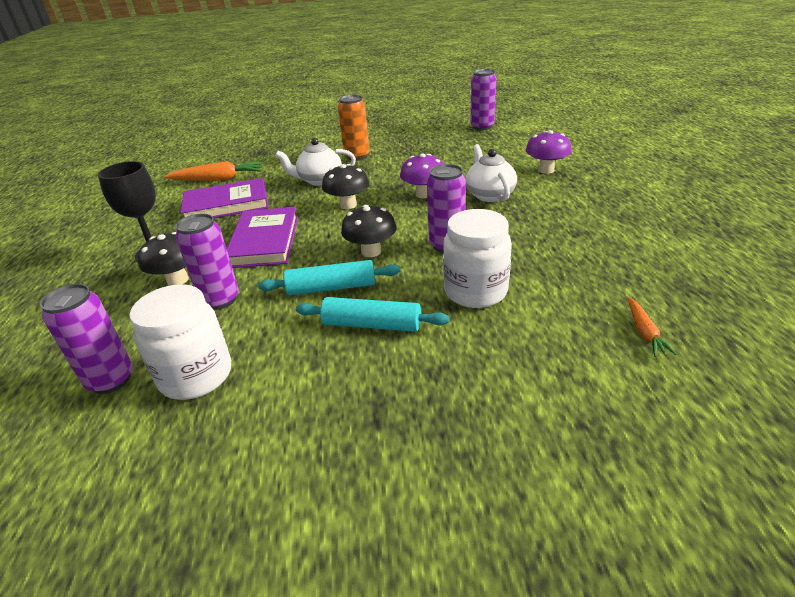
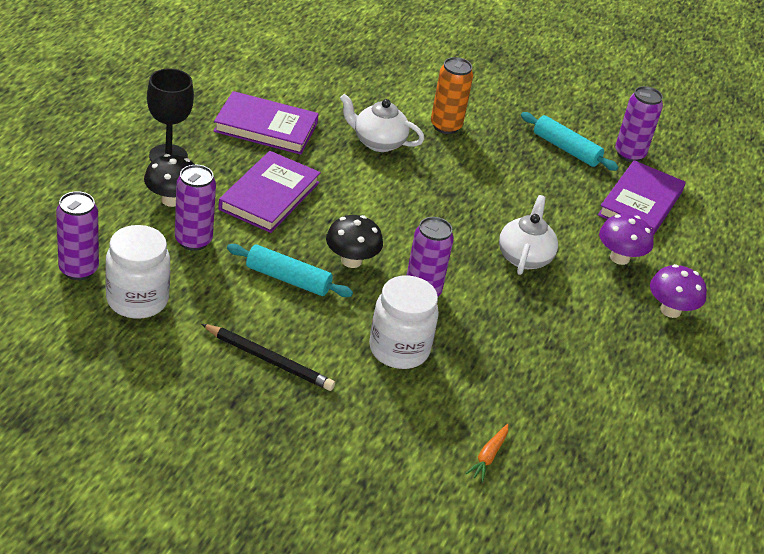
camera: 20 degrees right, 5 degrees up
orange carrot [164,161,262,181] -> none
turquoise rolling pin [296,297,450,332] -> turquoise rolling pin moved to [521,112,618,171]
black mushroom [322,164,369,209] -> none
purple mushroom [400,153,444,198] -> purple mushroom moved to [650,264,707,318]
none -> black pencil [202,324,335,391]
none -> purple book [598,160,686,236]

